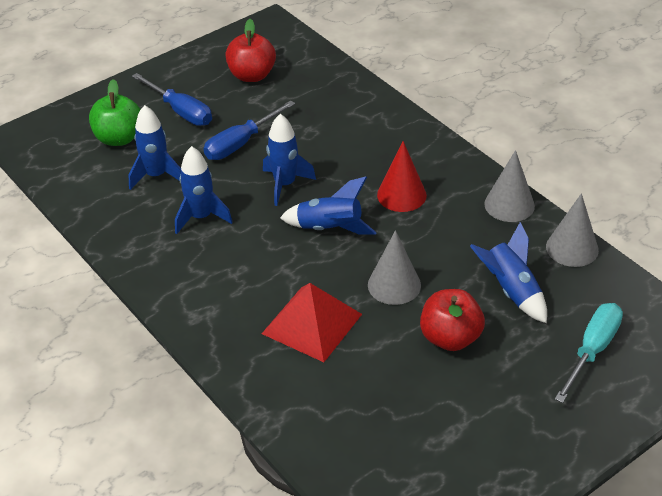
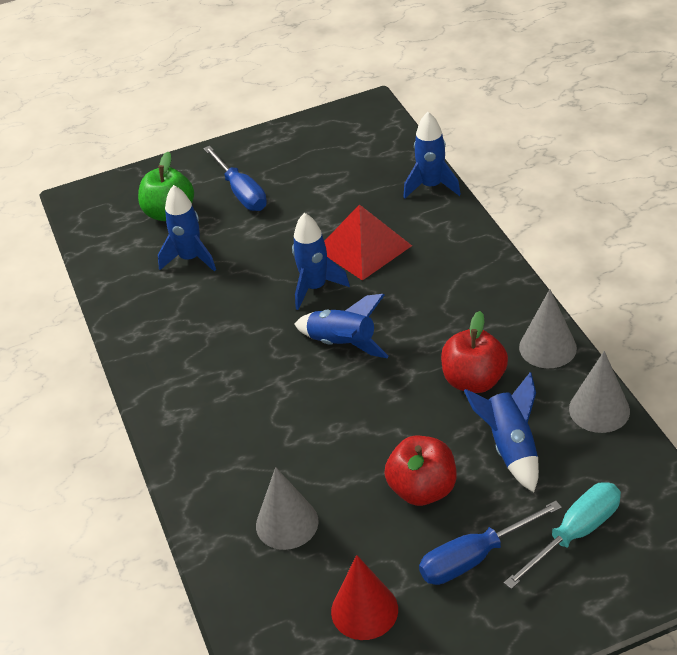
camera: 20 degrees right, 0 degrees up
blue rocket [175,146,232,234] -> blue rocket moved to [403,112,461,199]
blue screwdriver [204,100,295,160] -> blue screwdriver moved to [419,501,562,585]
red apple [225,19,276,82] -> red apple moved to [441,311,508,393]
red pyramid [262,283,362,362] -> red pyramid moved to [324,204,412,281]
grey cone [368,230,421,305] -> grey cone moved to [256,467,319,550]
red cone [377,141,427,212] -> red cone moved to [331,555,398,640]

